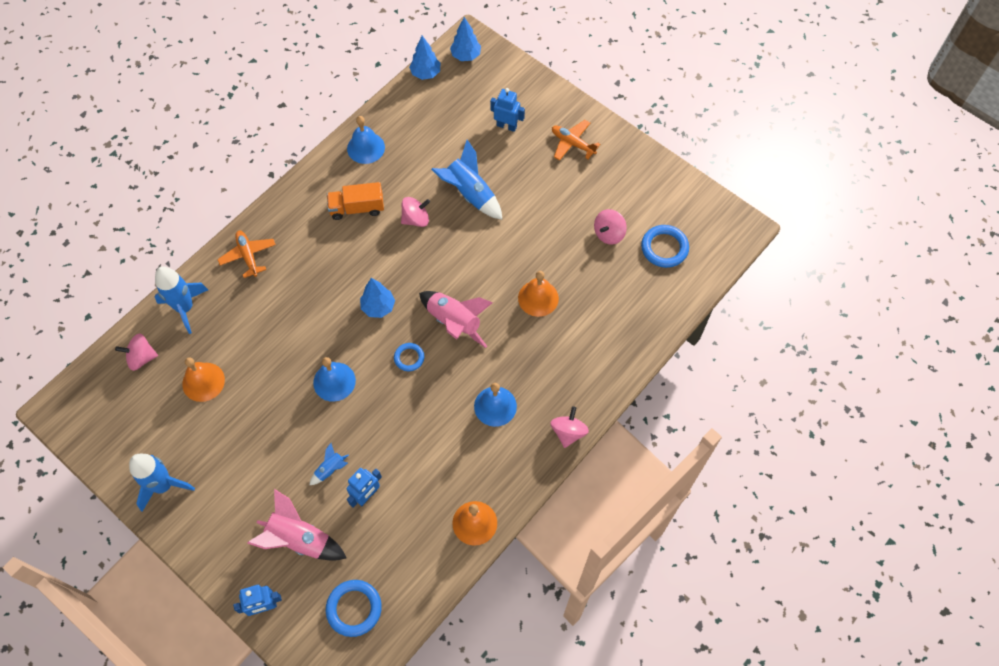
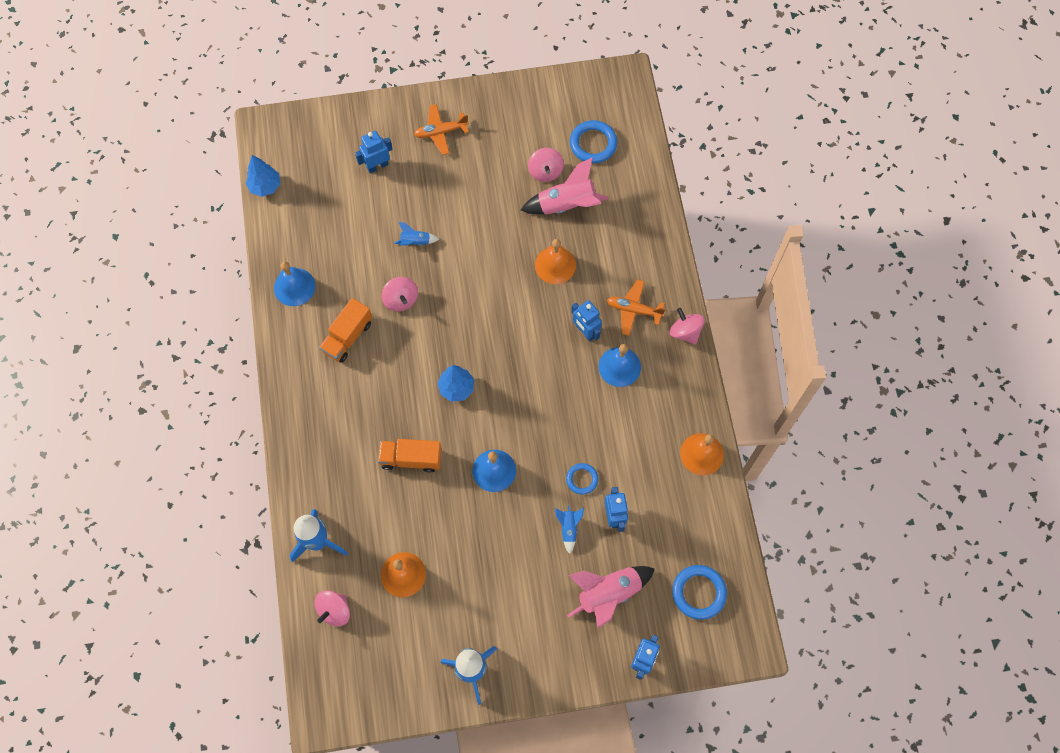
camera: 50 degrees left, 5 degrees up
orange plane [218,231,276,278] -> orange plane moved to [607,279,666,336]
blue ring [394,343,424,371] -> blue ring moved to [566,463,598,495]
pink spinning top [401,197,430,227] -> pink spinning top turned 135 degrees clockwise [382,277,418,312]
pink rocket [419,291,493,348] -> pink rocket moved to [521,157,609,215]
blue rocket [431,140,502,220] -> blue rocket [394,222,439,245], size x0.50
blue tree [450,17,481,61] -> none
none -> orange truck [378,439,442,473]
none -> blue robot [571,300,602,341]

